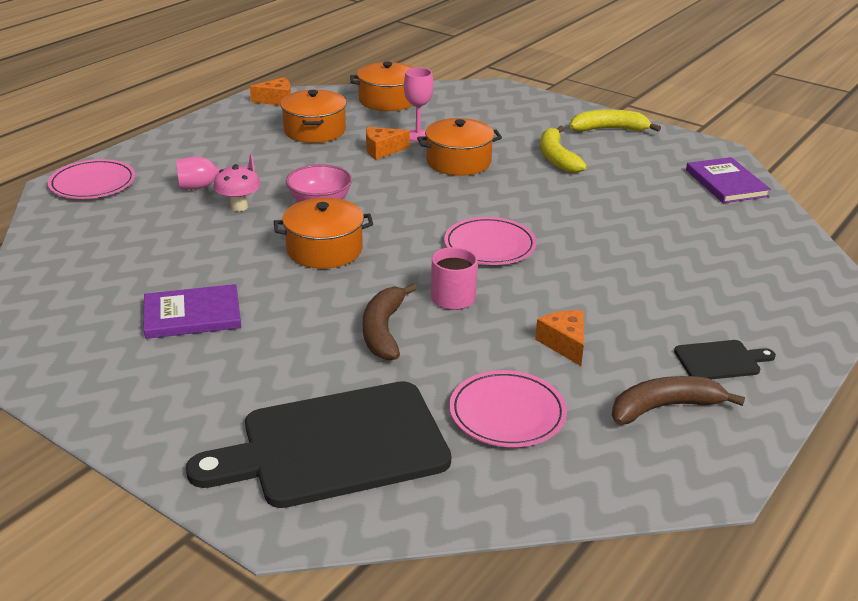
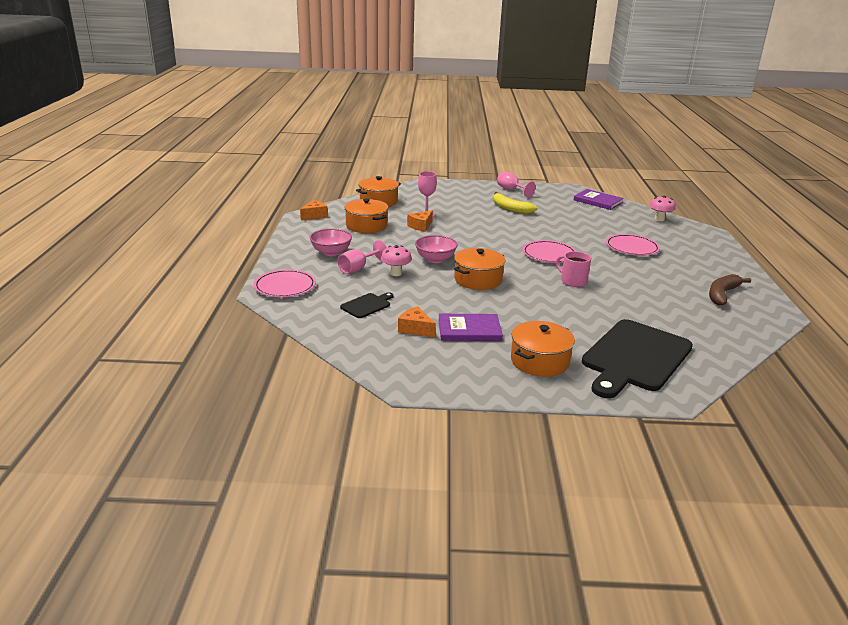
camera: 35 degrees left, 5 degrees down
purple book [144,284,241,339] -> purple book turned 45 degrees clockwise [438,314,503,341]
brown banana [363,283,417,360] -> none
orange pot [417,118,502,176] -> orange pot moved to [511,321,575,377]
pink plate [449,370,567,447] -> pink plate moved to [606,234,660,256]
orange cheese [535,310,584,366] -> orange cheese moved to [398,306,436,337]
yellow banana [570,109,661,132] -> pink goblet [497,171,536,198]
black cutting board [674,340,776,379] -> black cutting board moved to [340,292,394,318]
none -> pink bowl [310,229,352,256]
none -> pink mushroom [649,196,676,222]

